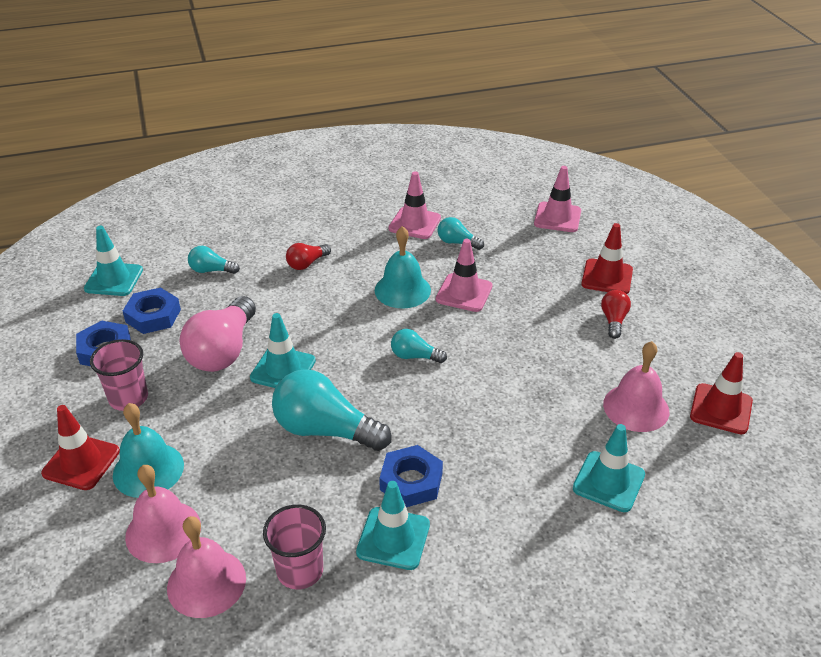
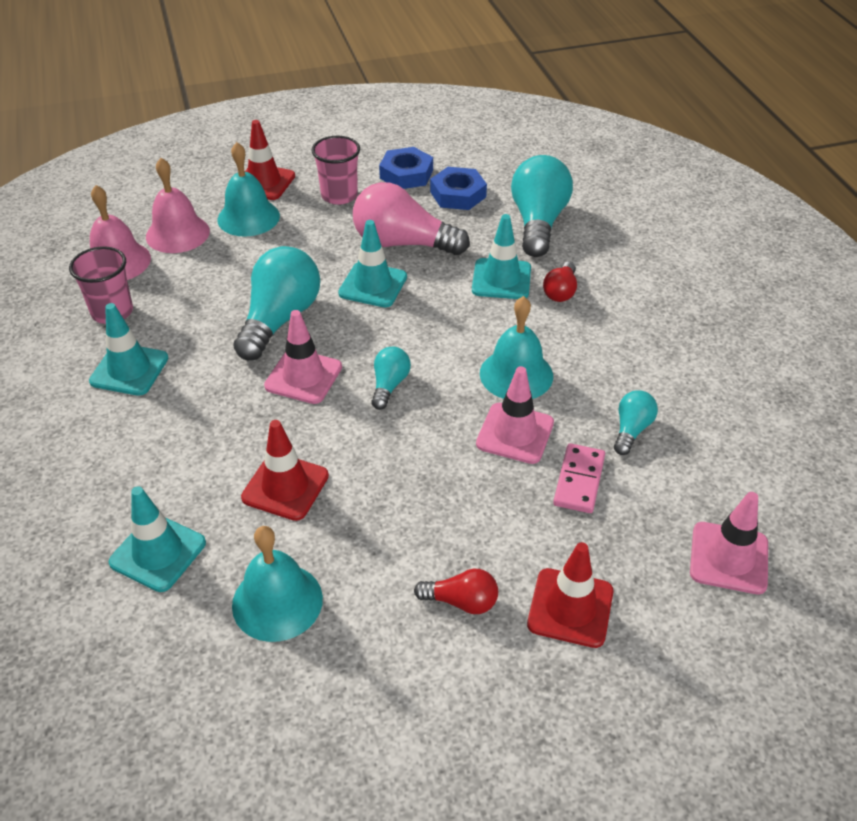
camera: 90 degrees right, 5 degrees up
turquoise traffic cone [84,226,143,296] -> turquoise traffic cone moved to [472,214,531,299]
turquoise light bulb [188,246,240,274] -> turquoise light bulb [511,155,573,257], size x1.98
red light bulb [286,243,331,270] -> red light bulb turned 120 degrees counterclockwise [543,262,577,302]
blue nut [379,445,443,507] -> none
pink traffic cone [389,171,441,239] -> pink traffic cone moved to [264,310,342,404]
pink bell [603,341,669,432] -> turquoise bell [232,526,323,642]
red traffic cone [690,352,753,434] -> red traffic cone moved to [241,420,329,521]
none -> pink domino [553,443,605,513]

